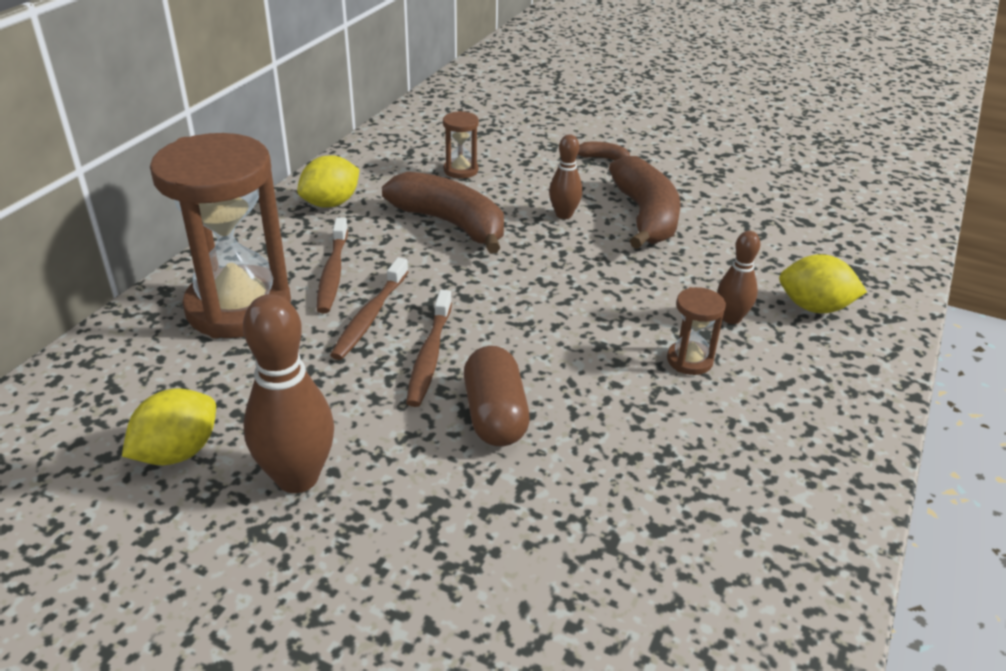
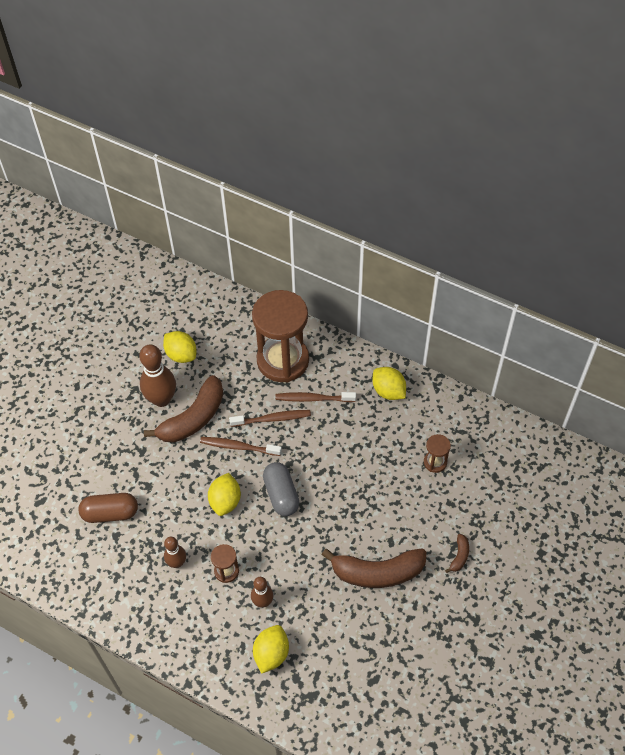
camera: 95 degrees right, 20 degrees up
brown toothbrush [330,257,409,360] -> brown toothbrush turned 150 degrees clockwise [229,410,311,427]
brown banana [382,172,504,254] -> brown banana moved to [144,375,223,443]
brown capsule [464,346,530,446] -> brown capsule moved to [78,493,138,523]
brown bowling pin [549,134,583,219] -> brown bowling pin moved to [164,537,186,568]
none -> yellow lemon [208,473,241,516]
none -> grey capsule [263,462,299,516]

